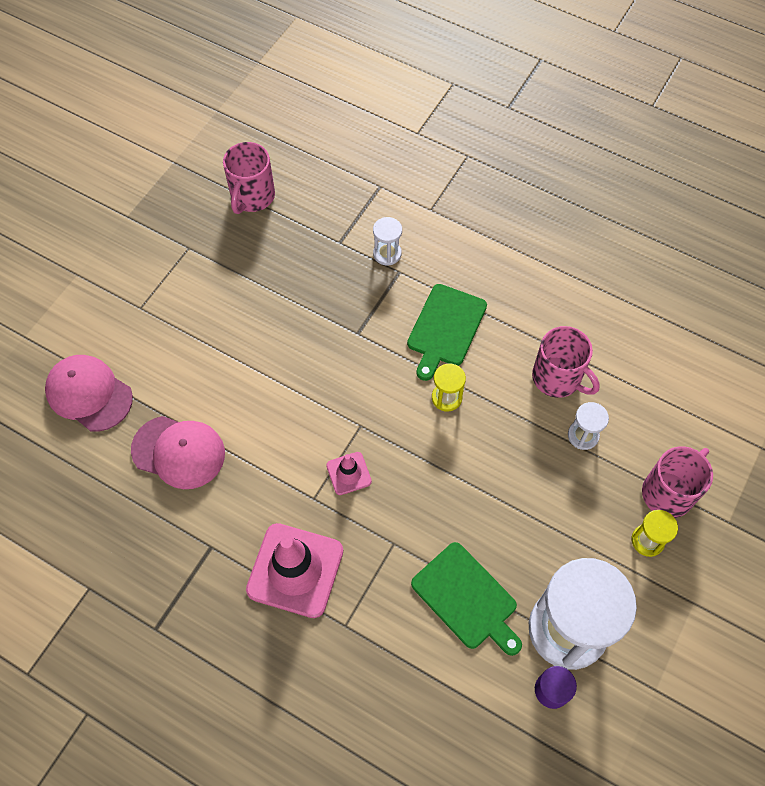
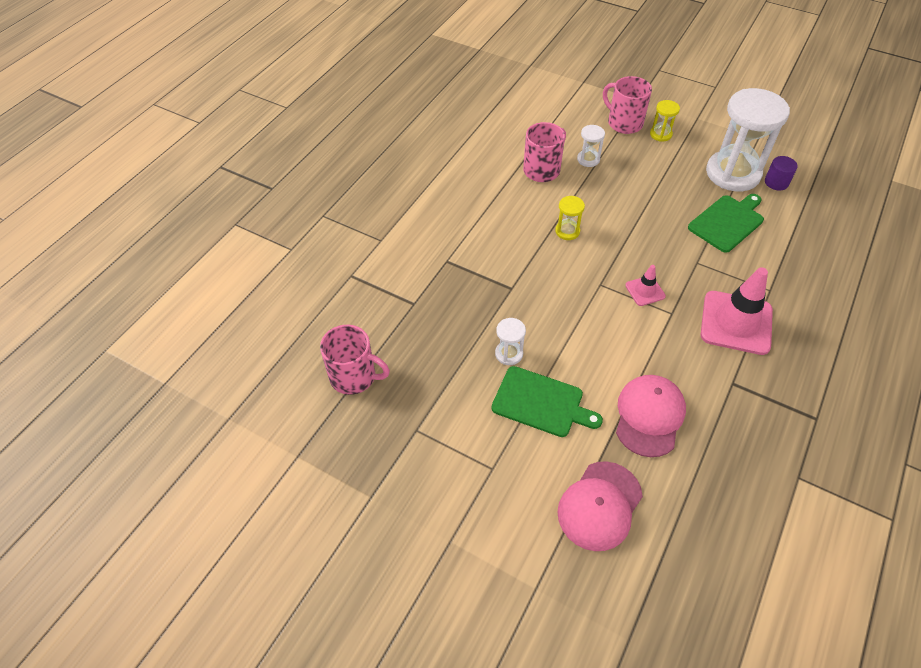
camera: 90 degrees left, 10 degrees down
white hourglass [373,217,402,266] -> white hourglass moved to [495,318,526,365]
green cutting board [407,284,487,381] -> green cutting board moved to [492,366,603,437]

